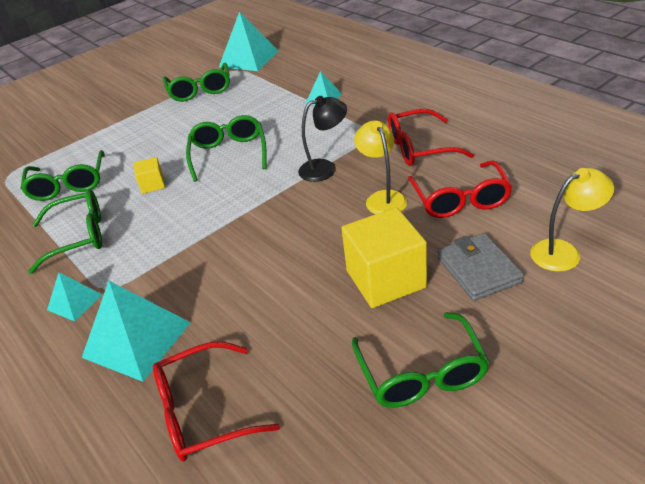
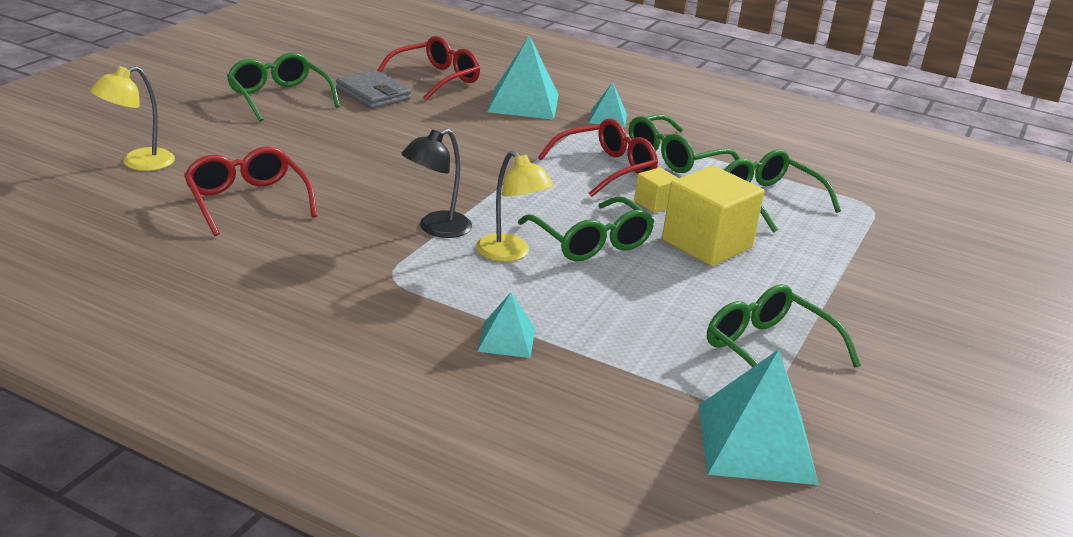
camera: 150 degrees right, 10 degrees down
yellow cube [342,207,427,308] -> yellow cube moved to [662,165,765,266]
yellow lamp [354,120,407,214] -> yellow lamp moved to [476,151,554,262]
red glasses [388,109,474,166] -> red glasses moved to [538,118,658,197]
grey wallet [438,233,524,301] -> grey wallet moved to [336,70,411,109]

